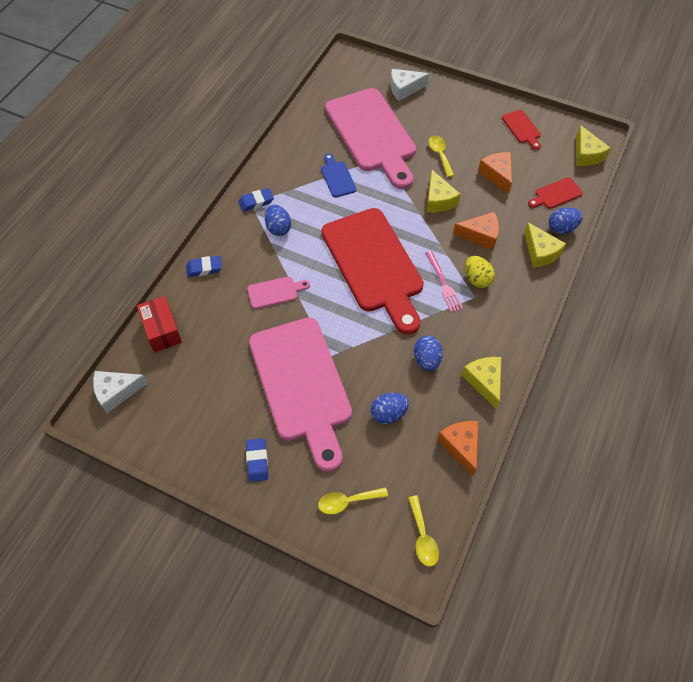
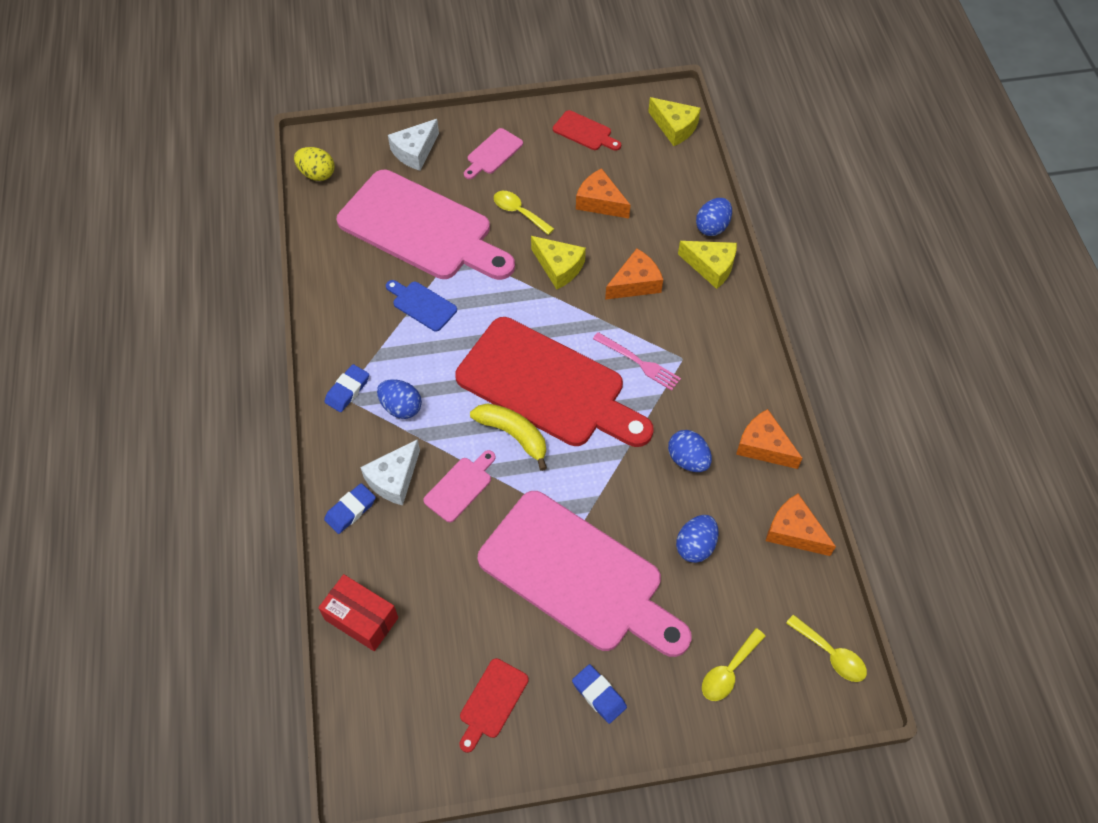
camera: 35 degrees left, 0 degrees up
white cheese [93,371,148,413] -> white cheese moved to [360,439,420,505]
yellow cheese [462,357,501,409] -> orange cheese [736,409,802,469]
yellow egg [465,256,495,288] -> yellow egg moved to [294,147,335,181]
red cutting board [528,177,583,209] -> red cutting board moved to [460,658,529,753]
none -> pink cutting board [464,128,523,179]
none -> yellow banana [470,403,547,471]

